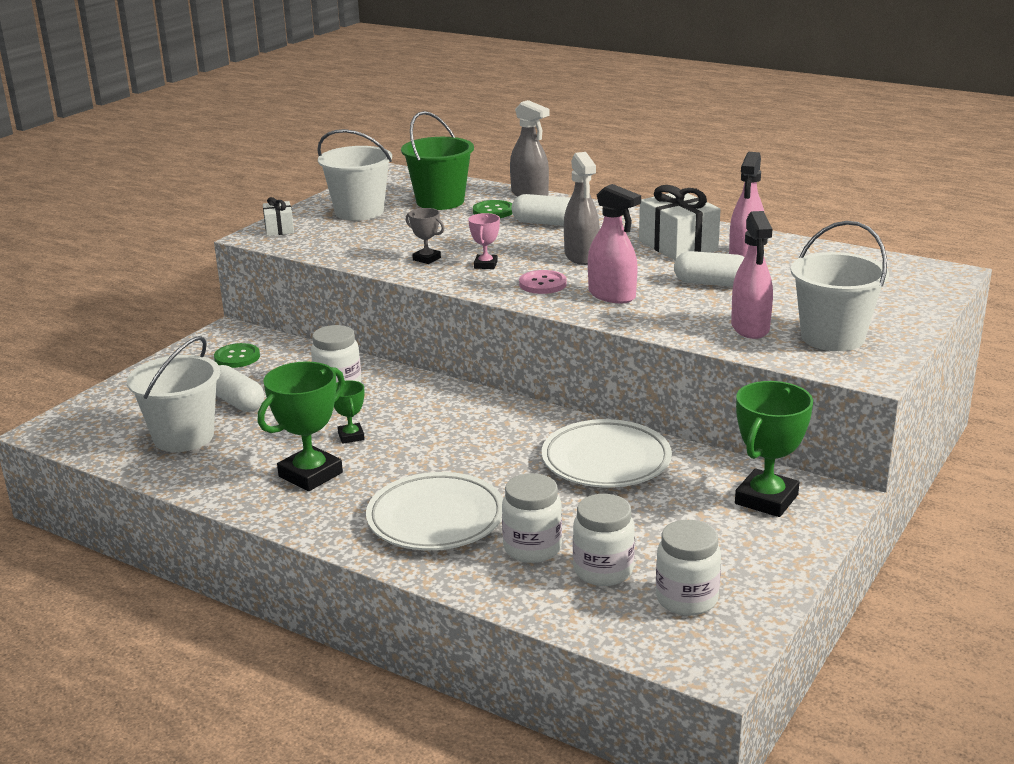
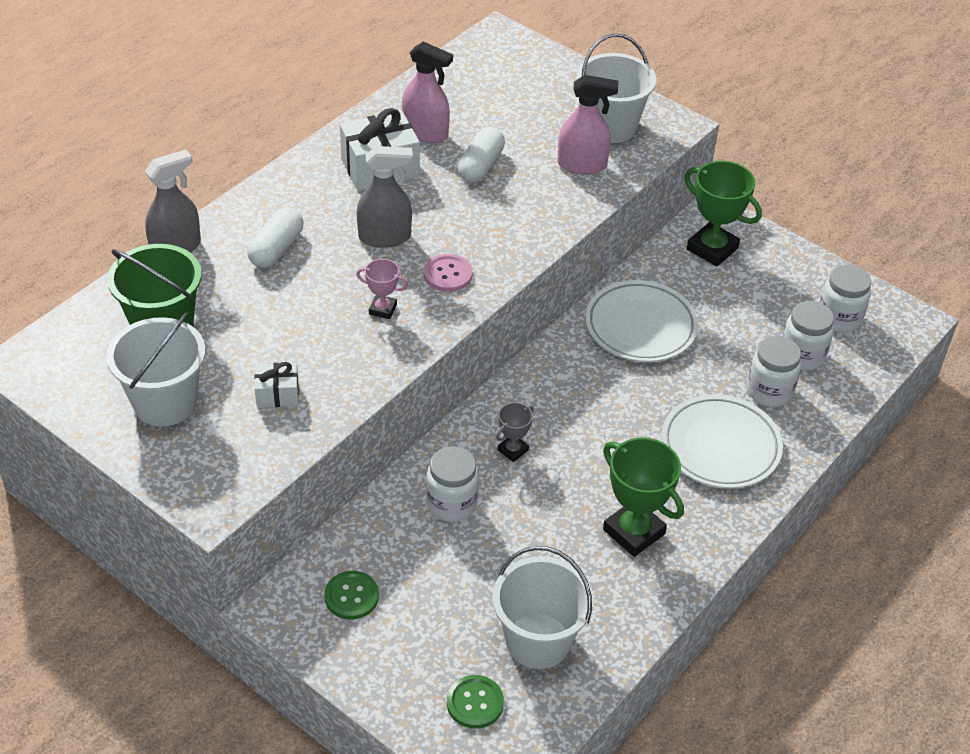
camera: 85 degrees left, 20 degrees up
white capsule [216,365,264,412] -> none
white gift [263,197,294,236] -> white gift moved to [254,362,299,408]
green trophy [334,380,365,444] -> none
grey trophy [406,208,445,264] -> grey trophy moved to [496,402,534,462]
green button [473,200,513,218] -> green button moved to [447,675,504,729]
pink spray bottle [588,184,641,303] -> none

